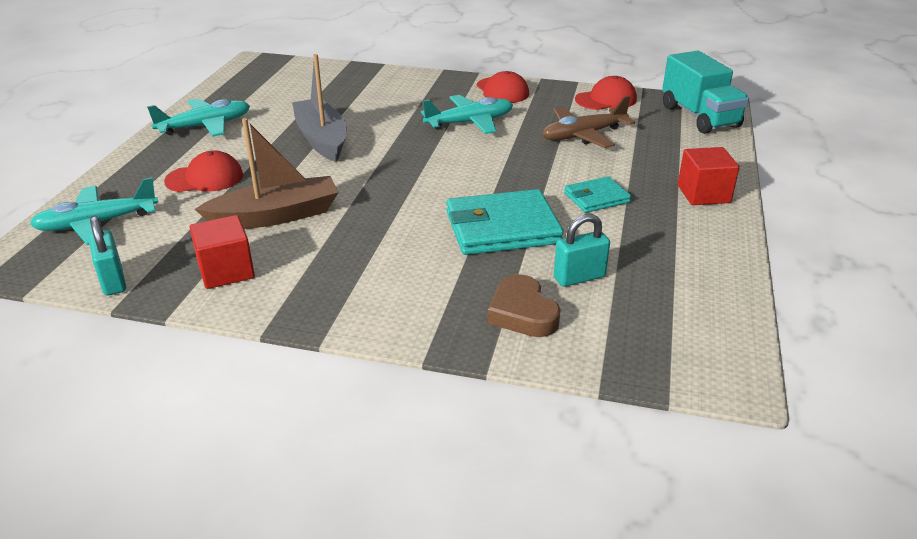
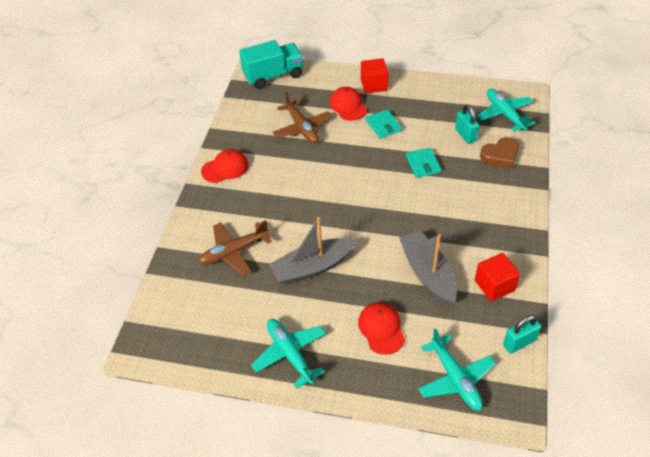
camera: 90 degrees left, 15 degrees up
brown boat [195,118,339,229] -> grey boat [399,230,457,305]
turquoise plane [421,95,513,134] -> turquoise plane moved to [477,89,535,132]
turquoise wallet [446,189,564,255] -> turquoise wallet [406,148,441,178], size x0.55
red cap [575,76,637,110] -> red cap moved to [330,87,367,121]
none -> brown plane [198,220,272,276]

